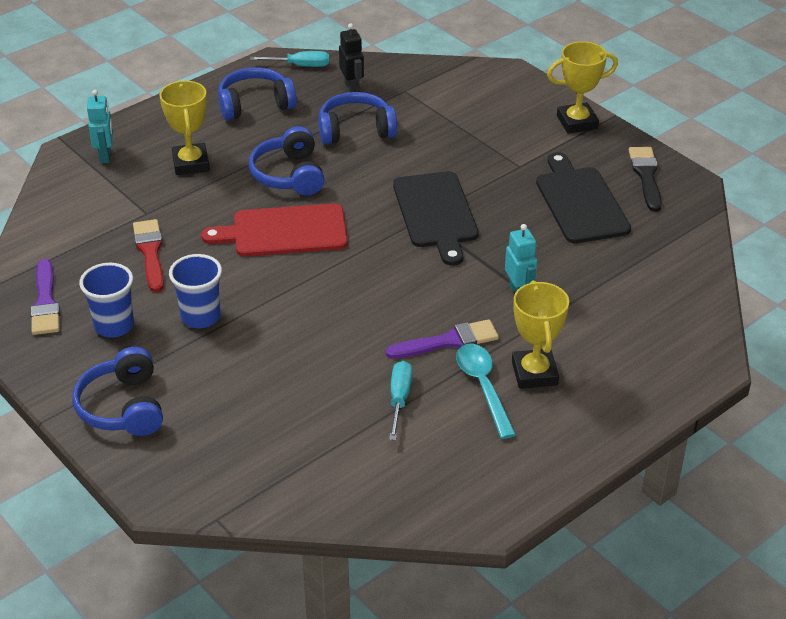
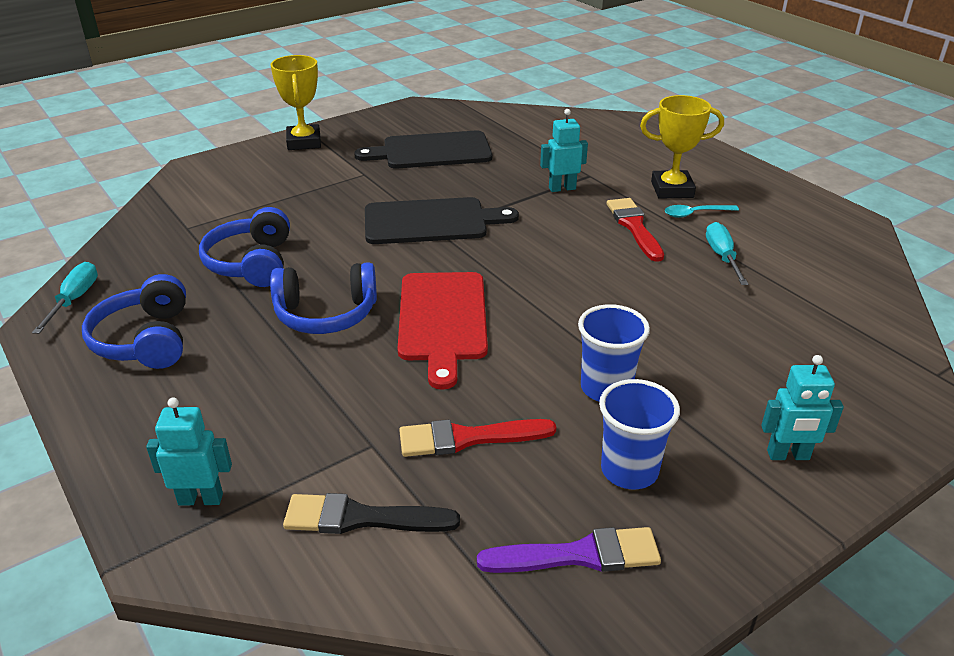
camera: 85 degrees left, 5 degrees down
blue headphones [72,347,163,436] -> turquoise robot [761,355,844,460]
yellow trophy [160,81,210,175] -> none
black robot [339,23,364,92] -> none
purple brush [385,319,499,359] -> red brush [607,198,664,262]
turquoise screwdriver [389,361,412,440] -> turquoise screwdriver turned 75 degrees clockwise [706,222,748,285]
turquoise spoon [456,344,516,439] -> turquoise spoon [665,205,739,218], size x0.64
black brush [629,147,662,212] -> black brush moved to [283,493,460,534]

